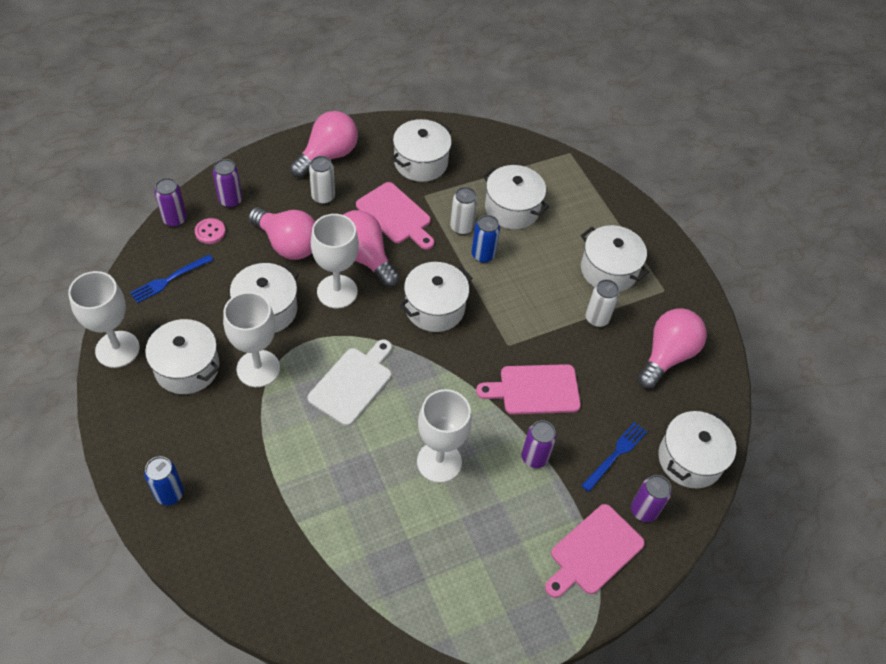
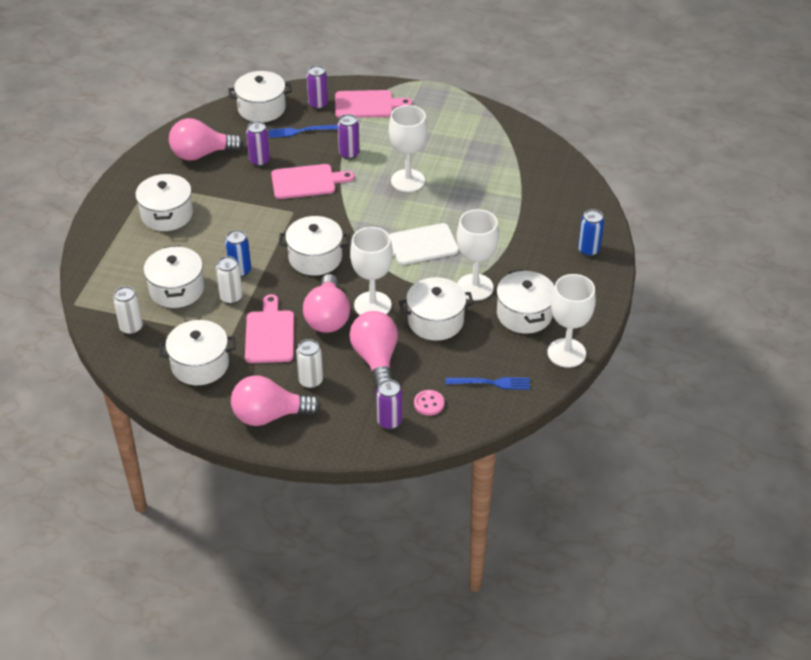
camera: 135 degrees left, 10 degrees down
purple can [154,178,187,227] -> purple can moved to [246,121,270,166]
pink cutting board [476,364,581,414] -> pink cutting board turned 45 degrees counterclockwise [271,164,354,199]
white can [586,279,619,327] -> white can moved to [113,286,143,335]

